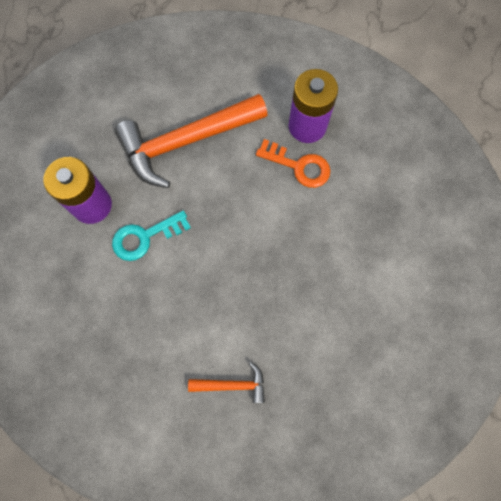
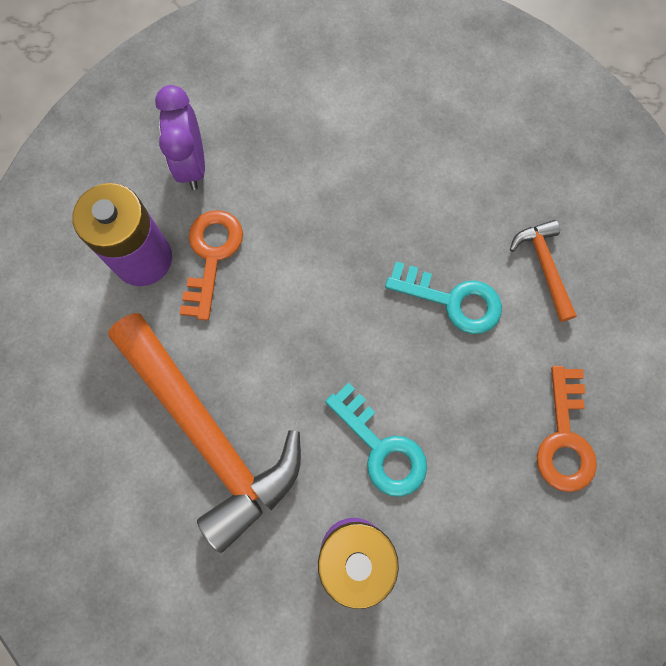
camera: 105 degrees left, 0 degrees up
none -> purple clock [155,85,205,190]
none -> turquoise key [385,261,502,334]
none -> orange key [537,366,597,492]

